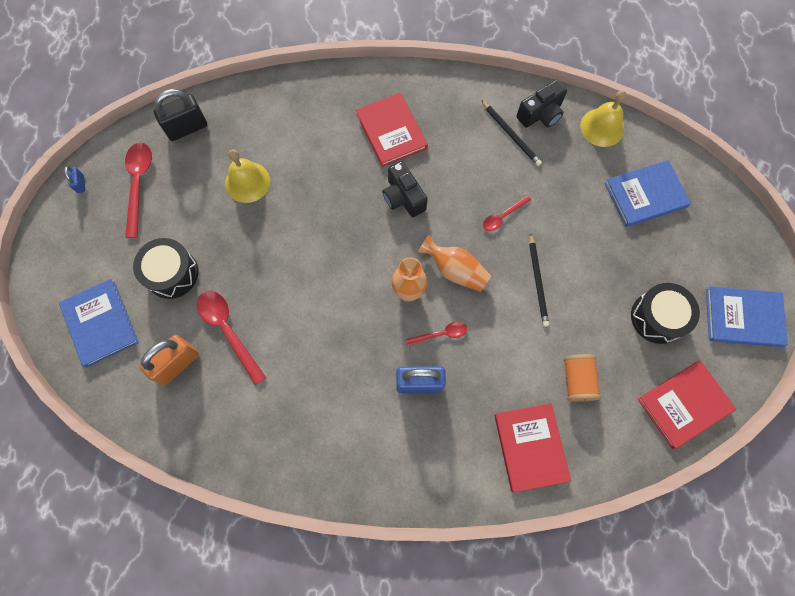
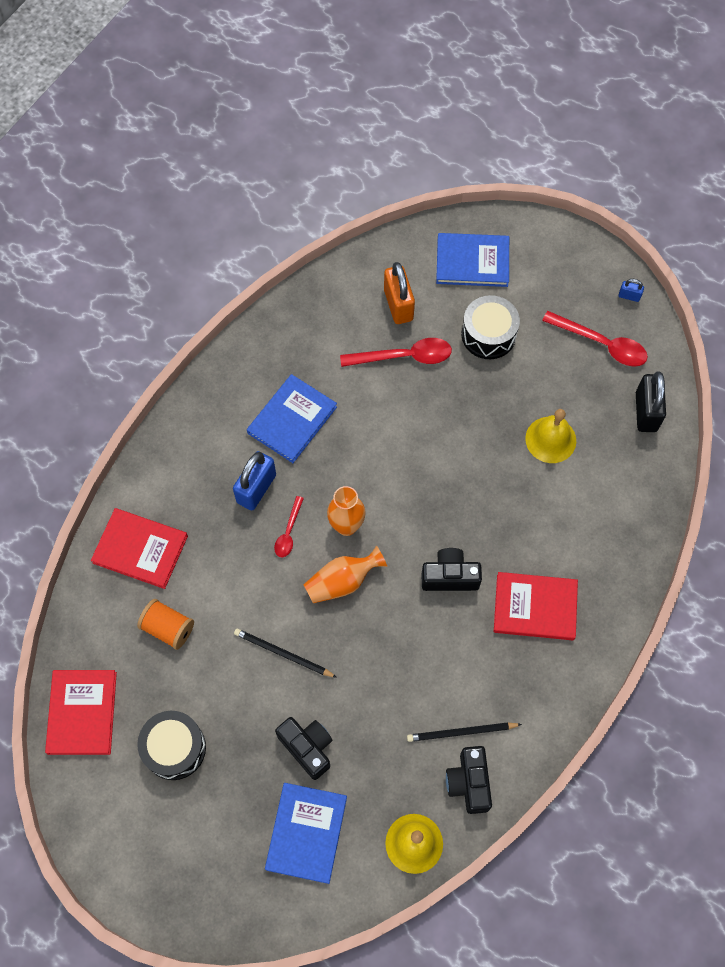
camera: 120 degrees right, 5 degrees down
red spoon [483,195,531,231] -> none
blue book [706,286,788,347] -> blue book moved to [247,374,337,463]
none -> black camera [275,717,333,780]

